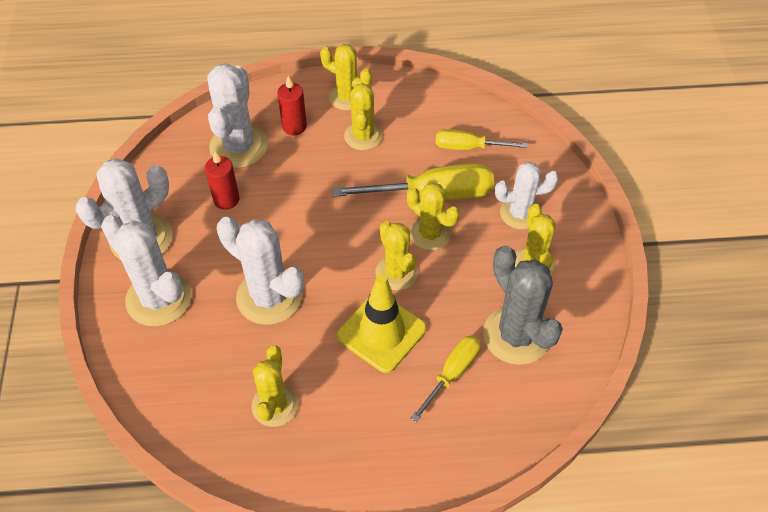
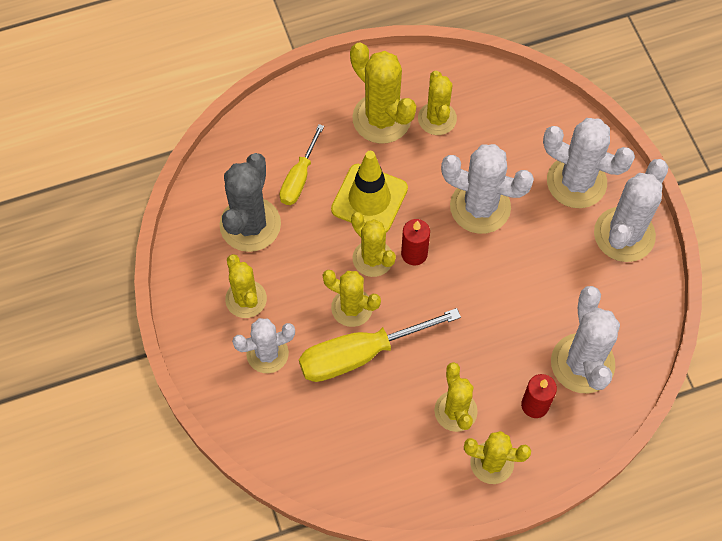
camera: 165 degrees right, 10 degrees up
red candle [205,151,240,210] -> red candle moved to [401,219,430,265]
yellow screwdriver [435,129,528,150] -> none
grey cactus [483,246,563,365] -> grey cactus turned 60 degrees clockwise [220,153,281,252]
none -> yellow cactus [350,43,416,144]

